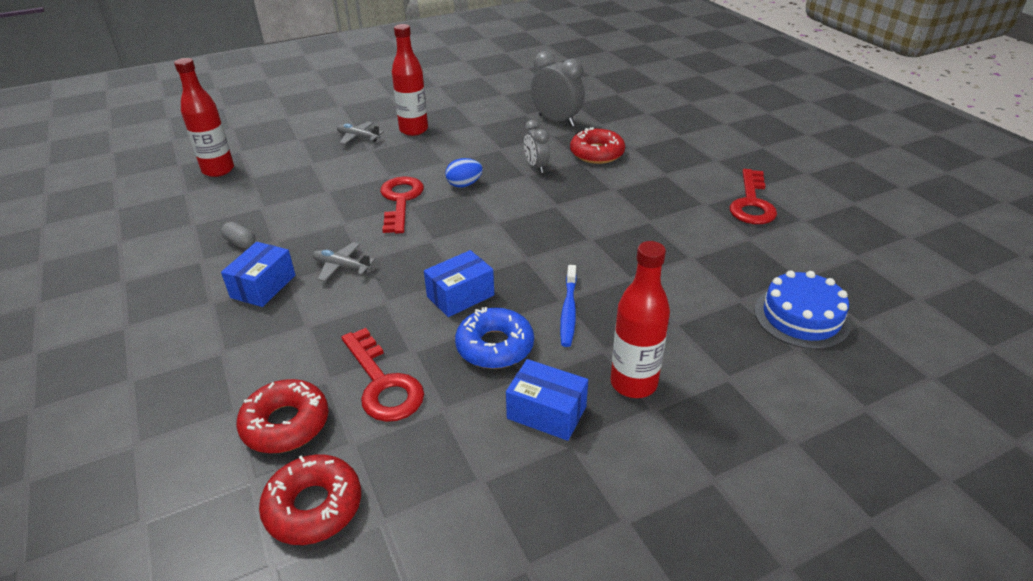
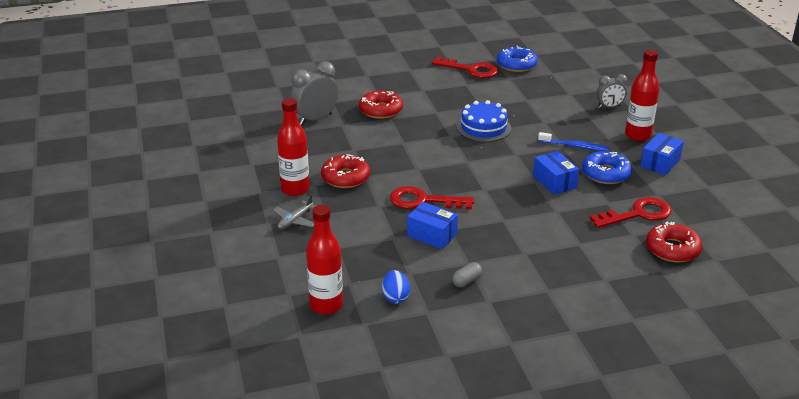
camera: 80 degrees left, 5 degrees down
blue box [221,242,295,307] -> blue box moved to [407,202,458,249]
red donut [259,454,361,545] -> red donut moved to [321,154,370,188]
grey plane [312,242,375,282] -> none
blue egg [445,158,483,188] -> blue egg moved to [382,270,410,303]
grey clock [524,120,550,173] -> grey clock moved to [596,74,627,108]
blue cake [754,270,851,349] -> blue cake moved to [456,100,511,142]
none -> blue donut [497,46,538,72]

